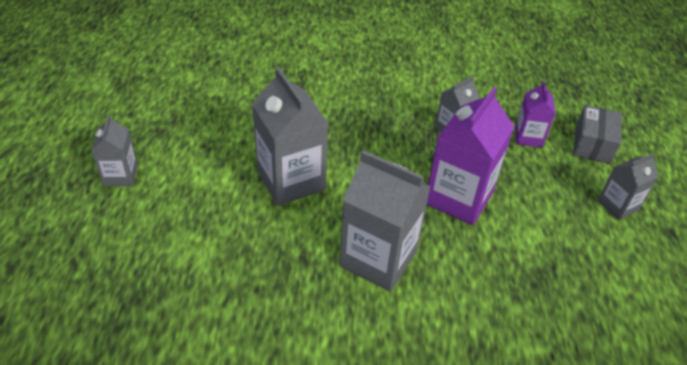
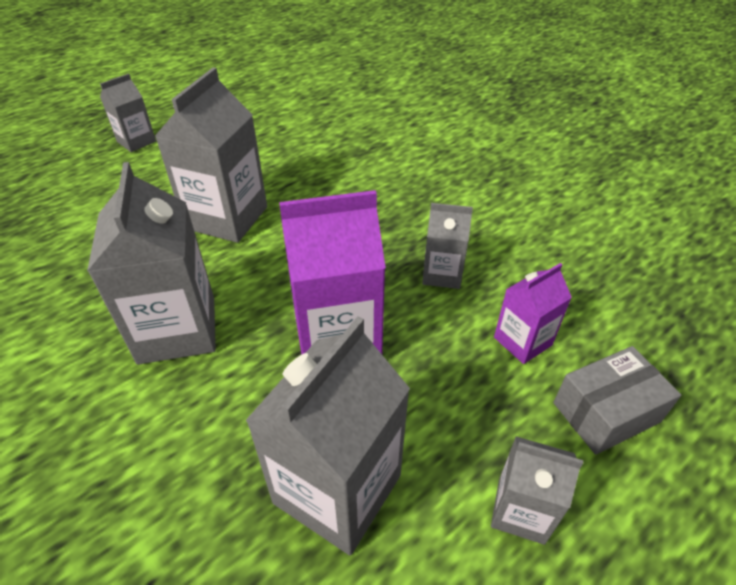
camera: 50 degrees right, 0 degrees up
none -> grey carton [245,317,410,555]

